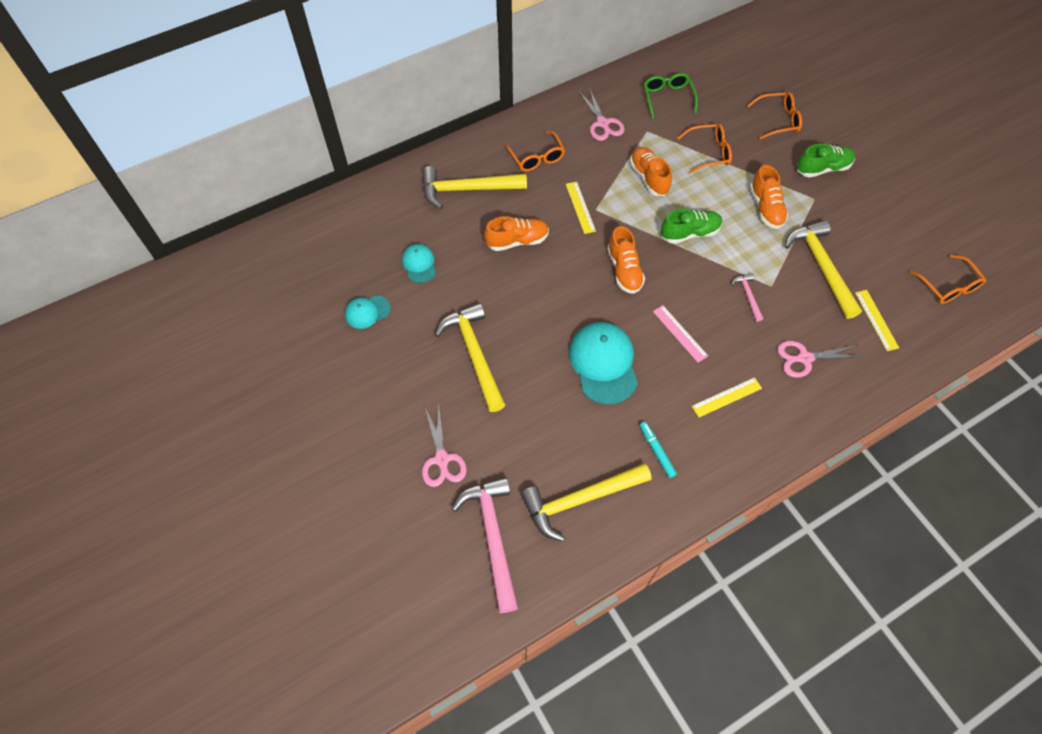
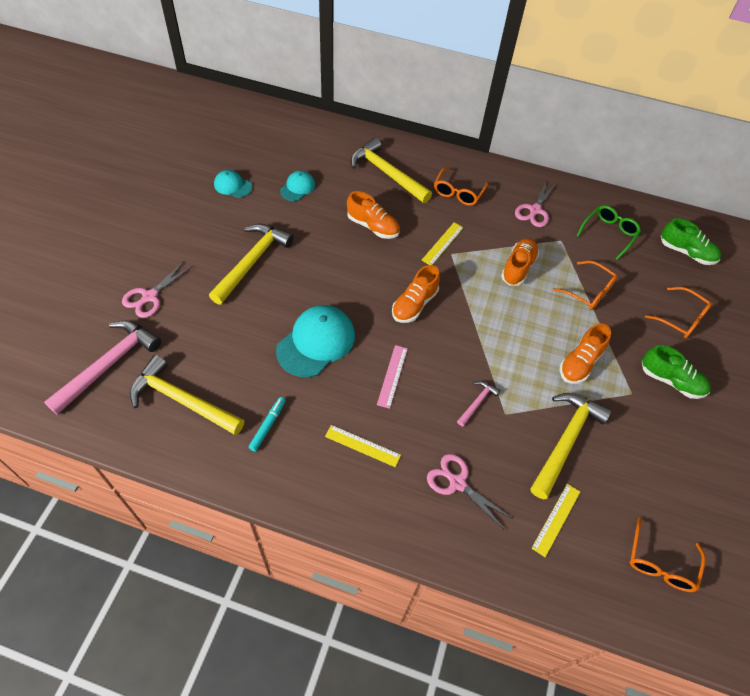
camera: 45 degrees right, 5 degrees down
green shoe [661,209,722,244] -> green shoe moved to [661,218,721,265]

